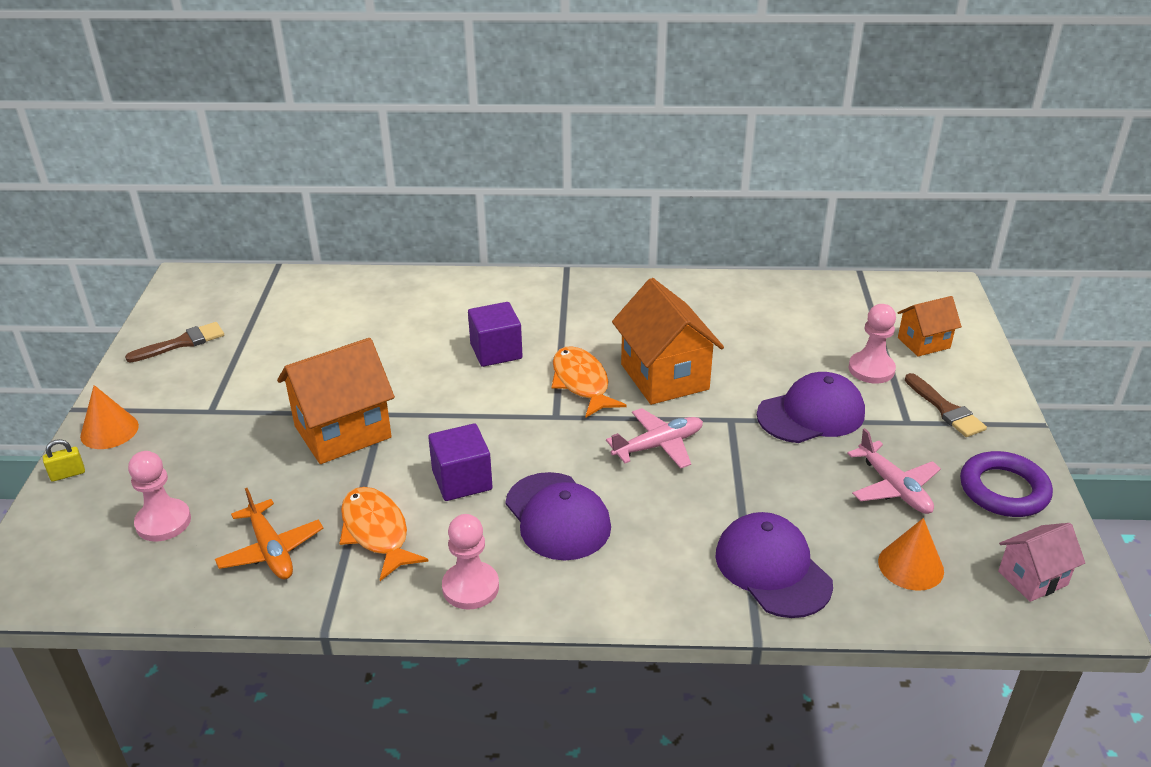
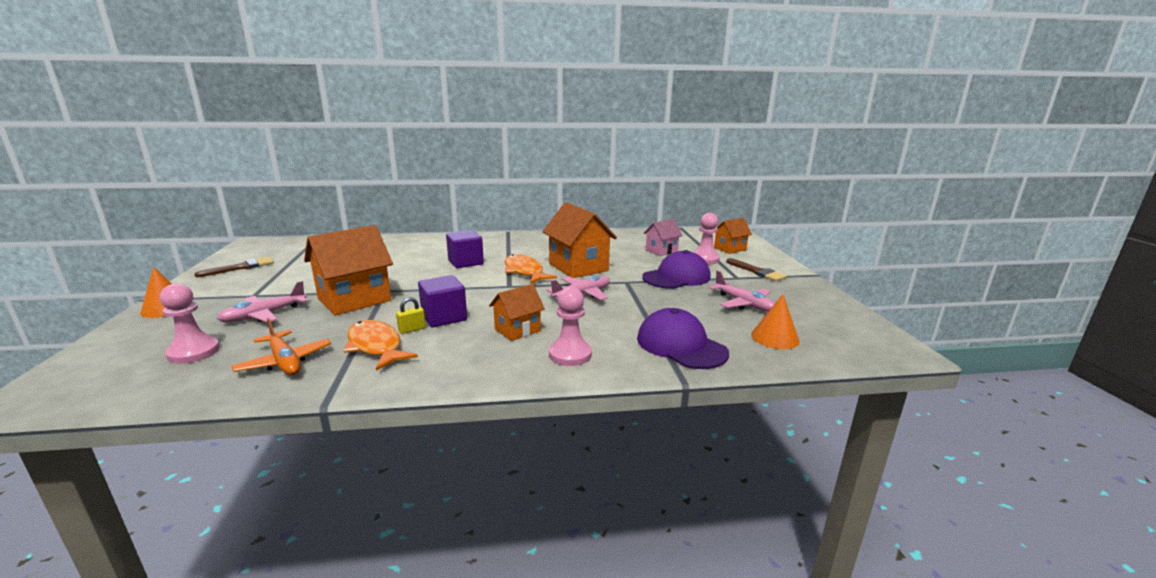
camera: 10 degrees left, 15 degrees down
yellow padlock [43,439,85,482] -> yellow padlock moved to [396,297,426,334]
pink pawn [442,514,499,610] -> pink pawn moved to [549,287,592,366]
purple cap [505,472,611,560] -> orange house [489,284,545,341]
purple ring [960,451,1053,517] -> none
pink house [998,523,1085,602] -> pink house moved to [644,219,683,256]
none -> pink plane [216,281,308,323]

